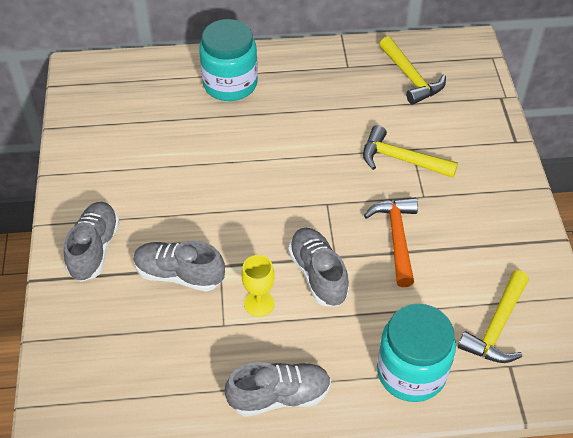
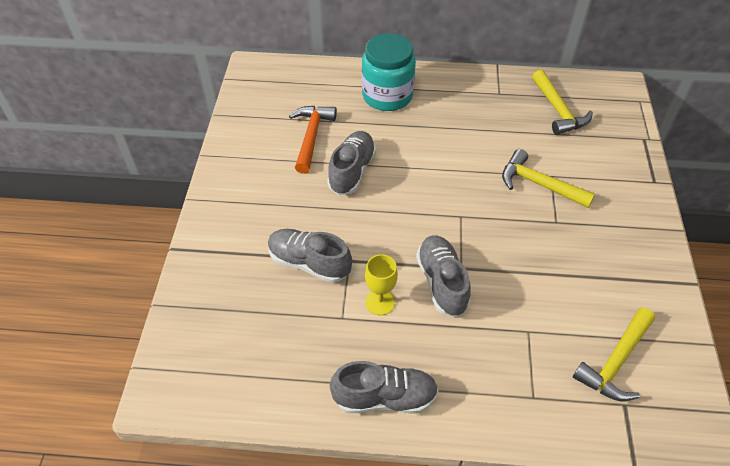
camera: 10 degrees right, 0 degrees up
grey shoe [64,202,119,282] -> grey shoe moved to [327,131,376,195]
orange hammer [364,198,418,287] -> orange hammer moved to [289,106,337,174]
turquoise jar [377,304,456,402] -> none

